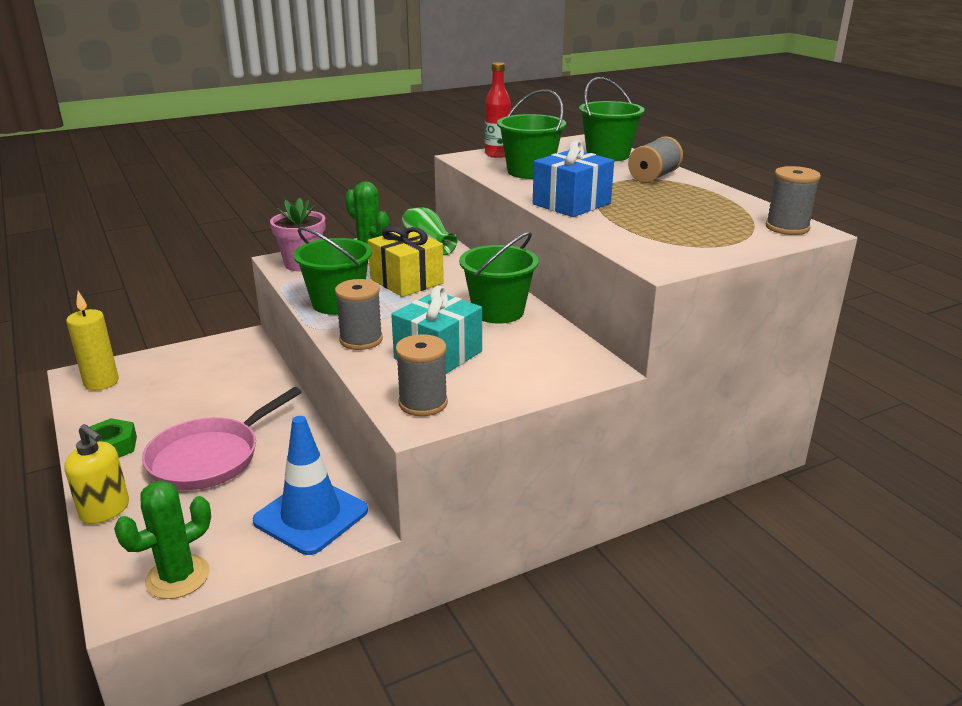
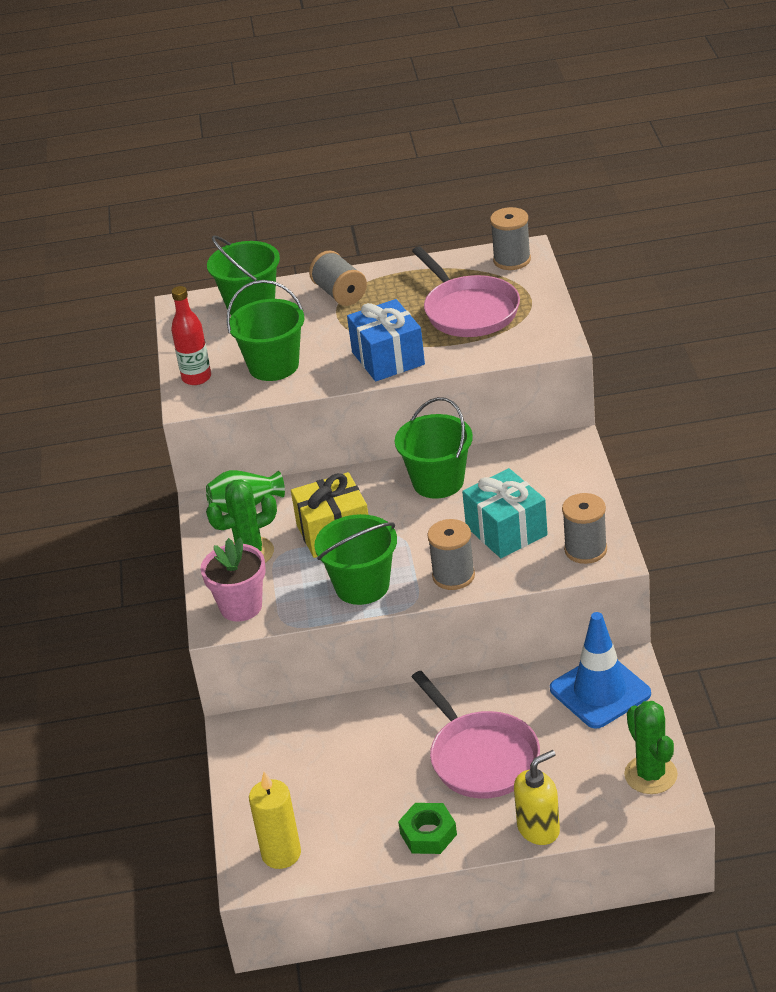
camera: 65 degrees left, 10 degrees up
none -> pink pan [412,246,520,337]

